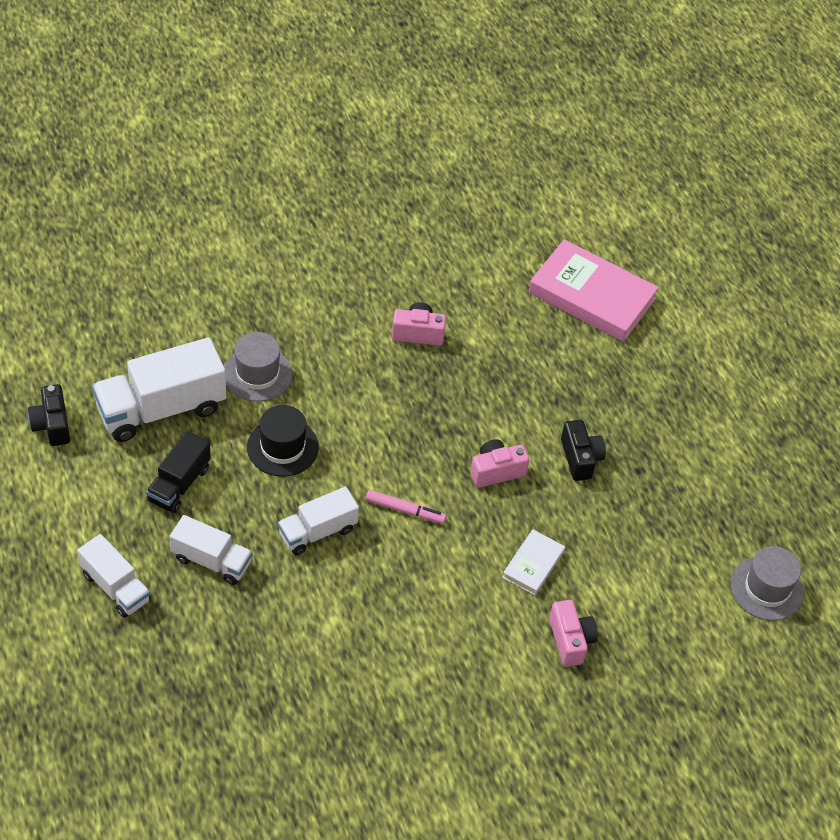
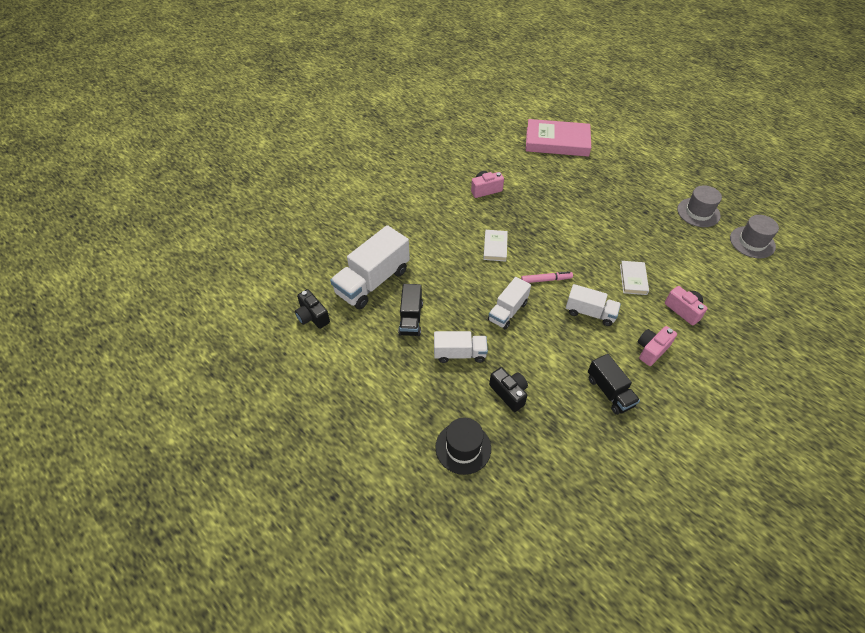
camera: 20 degrees left, 0 degrees up
white truck [77,534,151,618] -> white truck moved to [566,284,621,326]
grey hat [224,332,292,402] -> grey hat moved to [677,185,722,227]
black hat [247,405,319,477] -> black hat moved to [435,418,491,475]
pink camera [470,439,529,488] -> pink camera moved to [638,326,677,366]
black camera [561,420,606,481] -> black camera moved to [489,367,528,412]
none -> white book [483,230,508,262]
none -> black truck [588,354,640,415]

